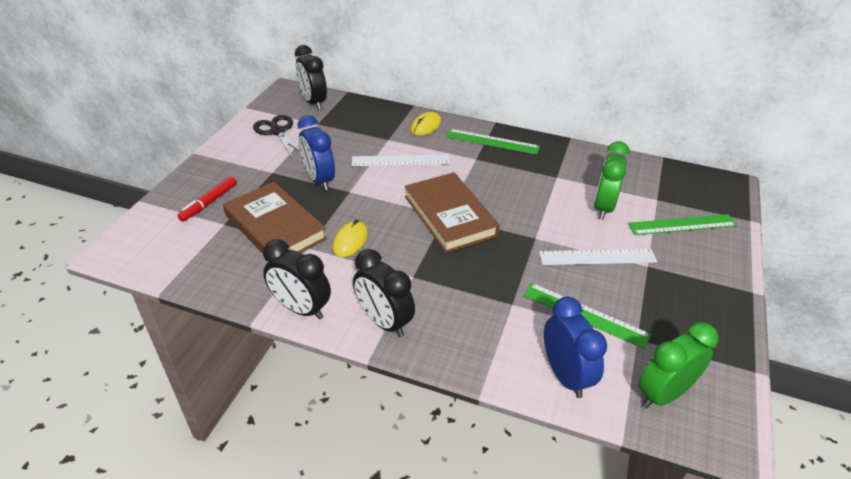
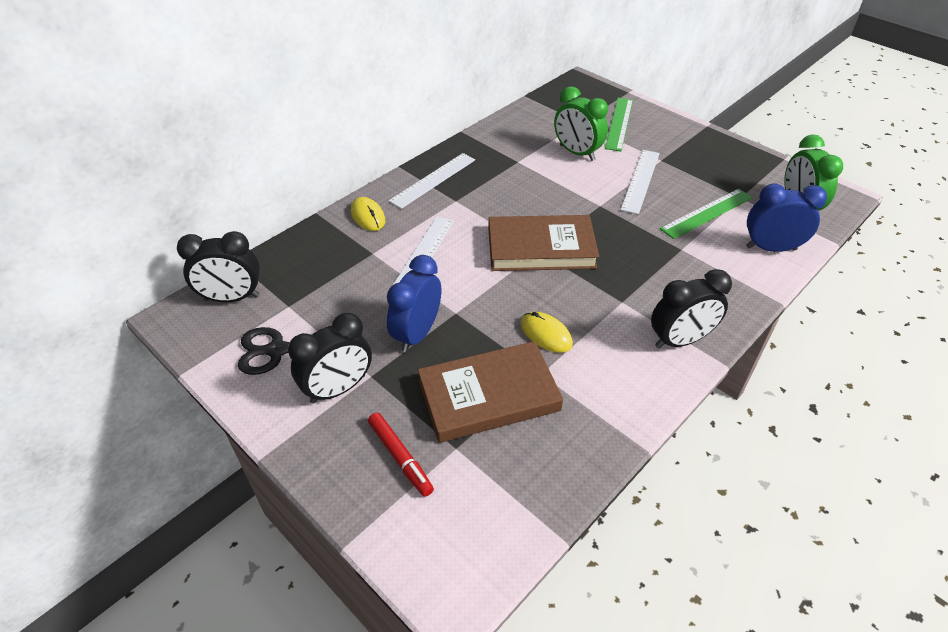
camera: 65 degrees left, 5 degrees up
black clock [263,239,331,320] -> black clock moved to [288,313,372,404]
blue clock [297,115,335,191] -> blue clock turned 120 degrees clockwise [387,255,441,353]
green ruler [446,129,540,155] -> white ruler [389,153,475,209]

